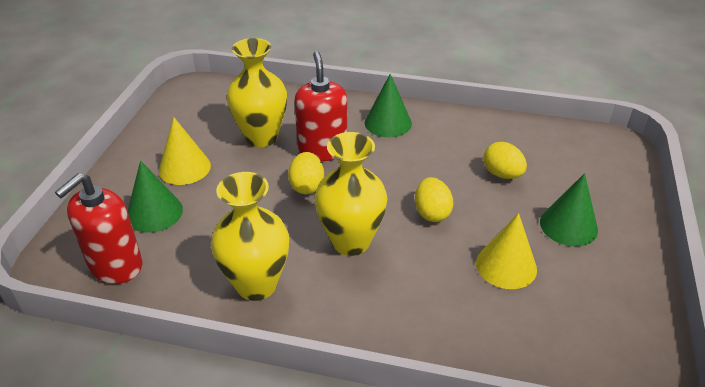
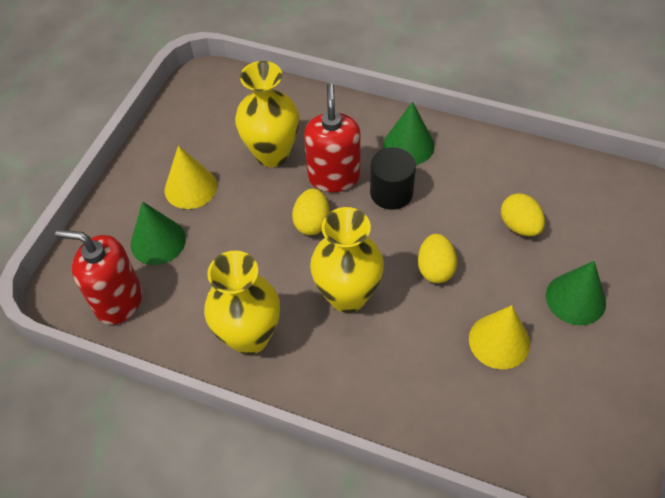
camera: 10 degrees right, 15 degrees up
red soap dispenser [55,173,143,284] -> red soap dispenser turned 60 degrees clockwise [55,230,142,325]
none -> black cylinder [370,147,416,210]

